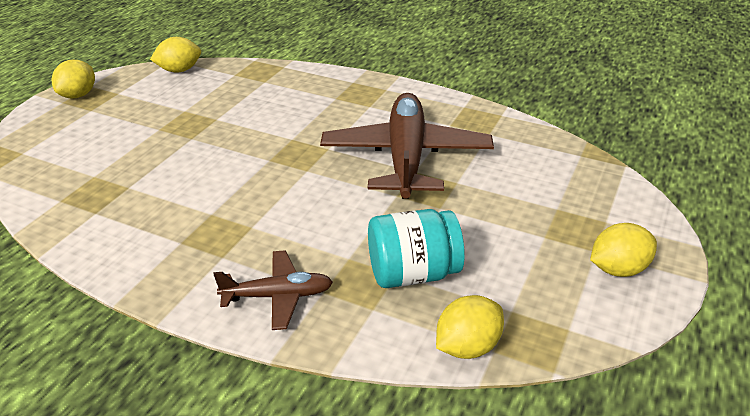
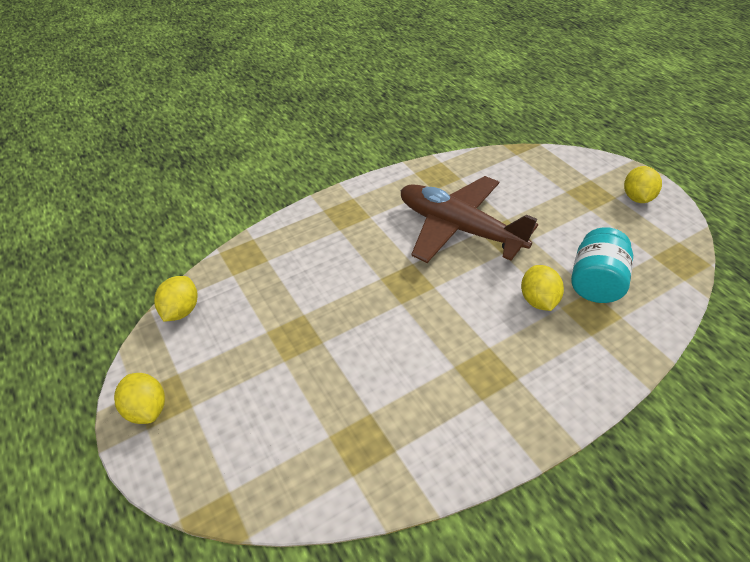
camera: 55 degrees left, 10 degrees up
brown plane [214,250,333,330] -> none
yellow lemon [436,295,504,359] -> yellow lemon moved to [521,265,564,311]

